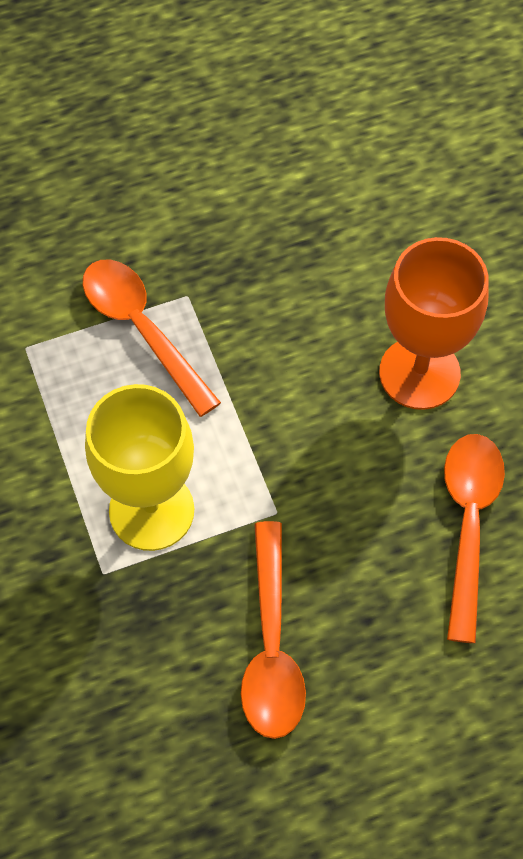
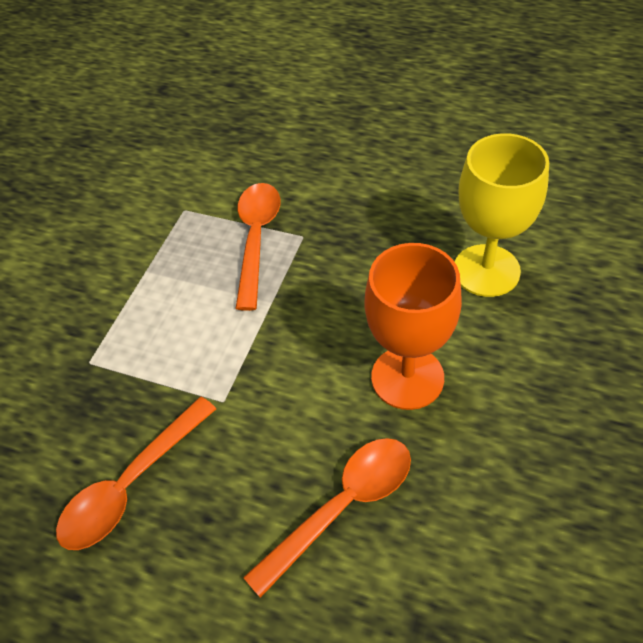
camera: 45 degrees right, 10 degrees down
yellow goblet [85,384,194,551] -> yellow goblet moved to [455,134,549,297]

